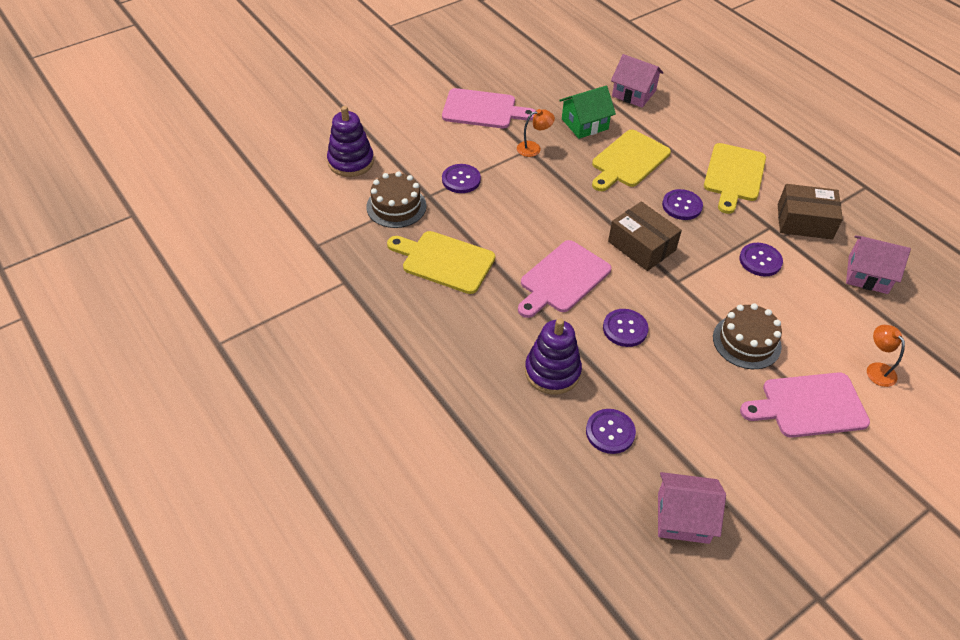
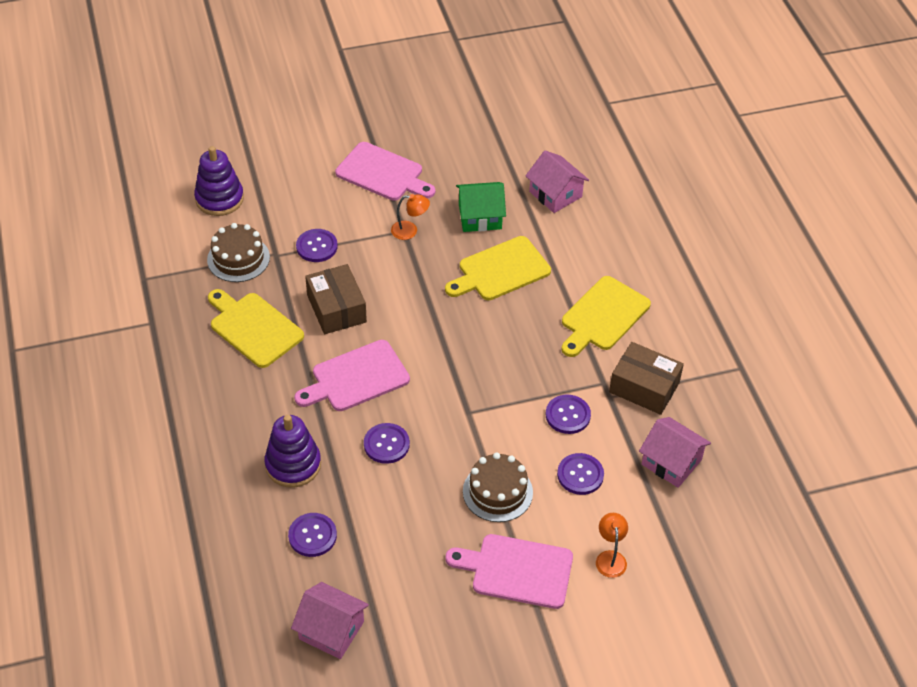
camera: 20 degrees right, 0 degrees up
brown box [608,201,682,271] -> brown box moved to [305,264,367,334]
purple button [662,189,703,220] -> purple button moved to [557,453,604,495]

